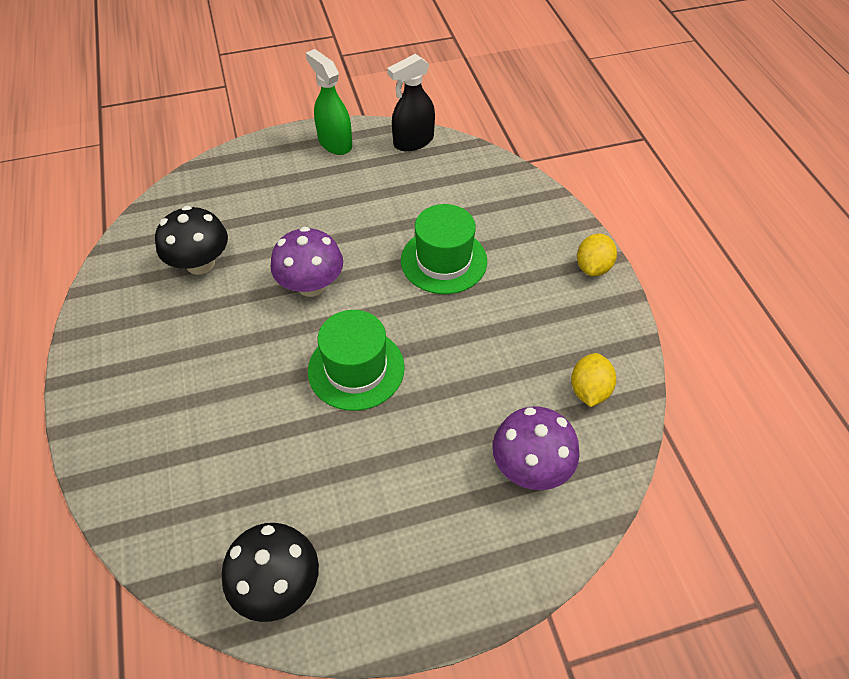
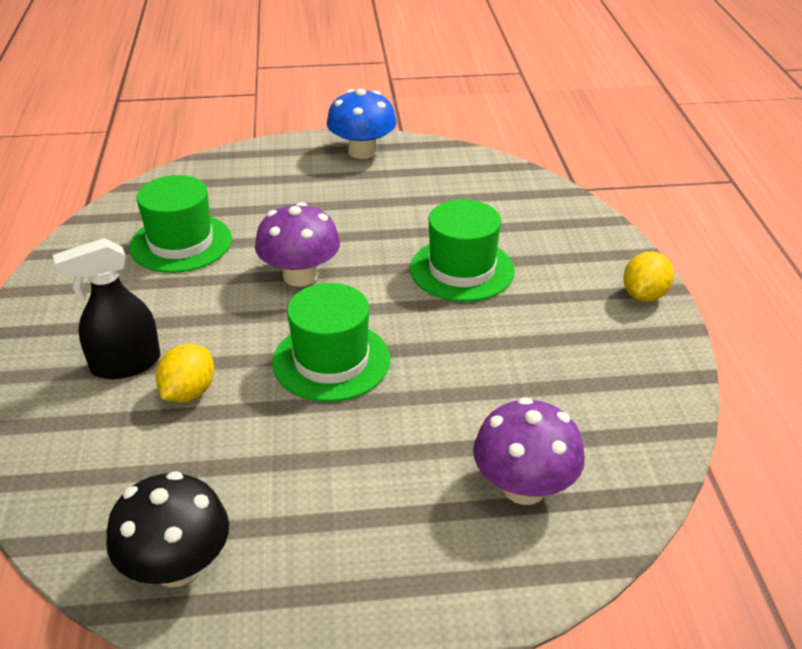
camera: 10 degrees right, 15 degrees down
black mushroom [155,206,228,275] -> green hat [129,175,232,273]
green spray bottle [306,49,352,155] -> blue mushroom [327,89,397,159]
black spray bottle [387,54,435,152] -> black spray bottle moved to [53,238,160,379]
yellow lemon [571,353,616,407] -> yellow lemon moved to [156,344,214,402]

